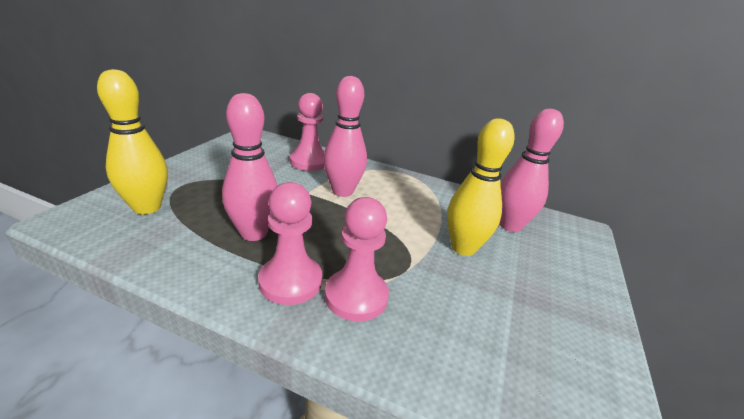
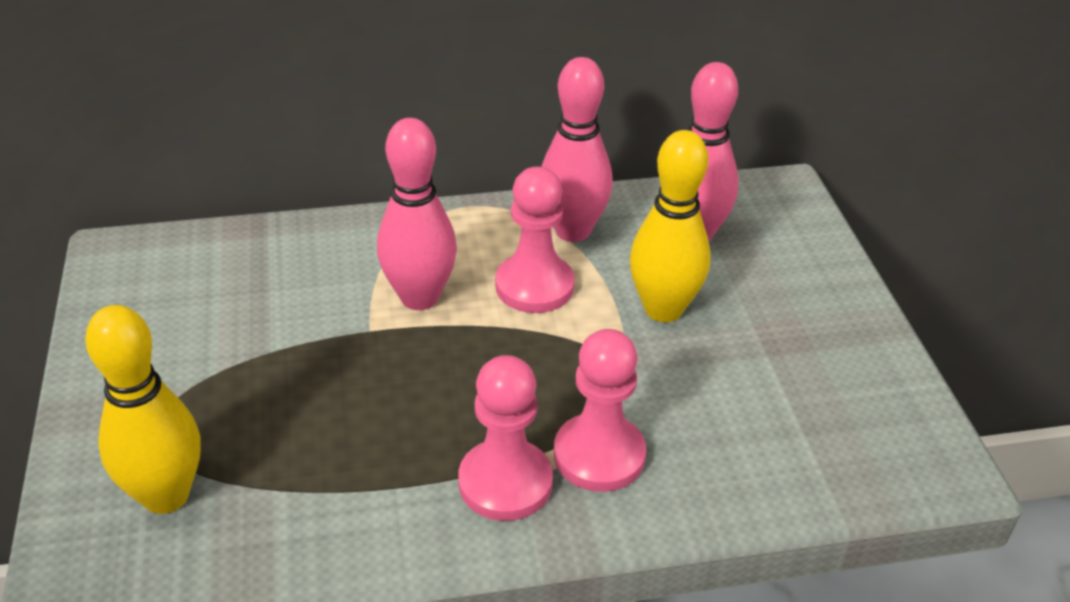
camera: 30 degrees left, 10 degrees up
pink bowling pin [222,93,278,241] -> pink bowling pin moved to [541,57,613,242]
pink pawn [290,93,324,171] -> pink pawn moved to [495,167,575,313]

